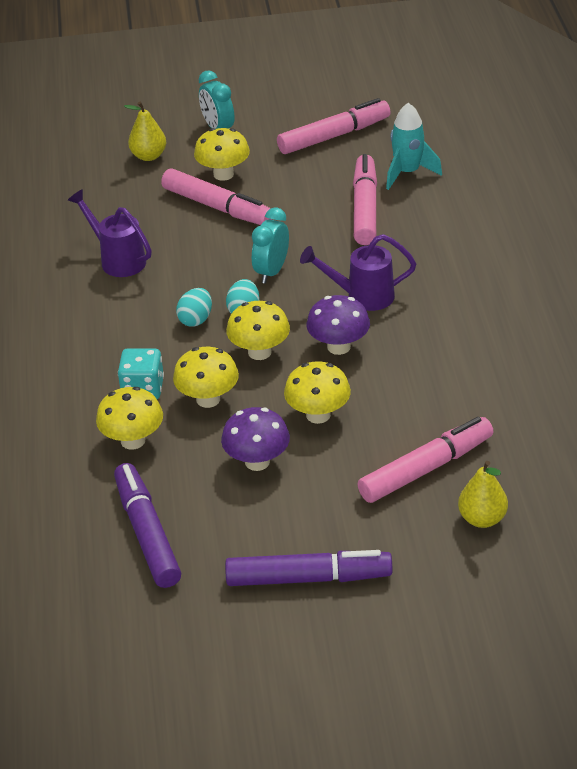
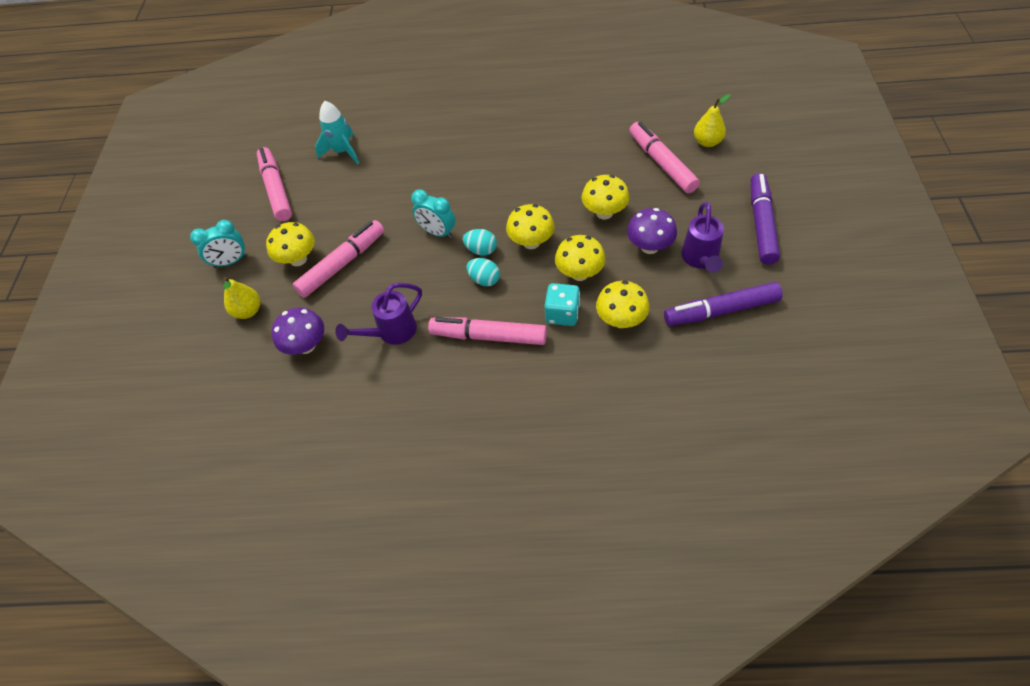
camera: 80 degrees left, 15 degrees up
purple watering can [300,234,416,311] -> purple watering can moved to [681,202,724,273]
purple mushroom [306,295,370,355] -> purple mushroom moved to [272,307,324,355]
pink marker [353,154,377,245] -> pink marker moved to [428,317,547,345]

